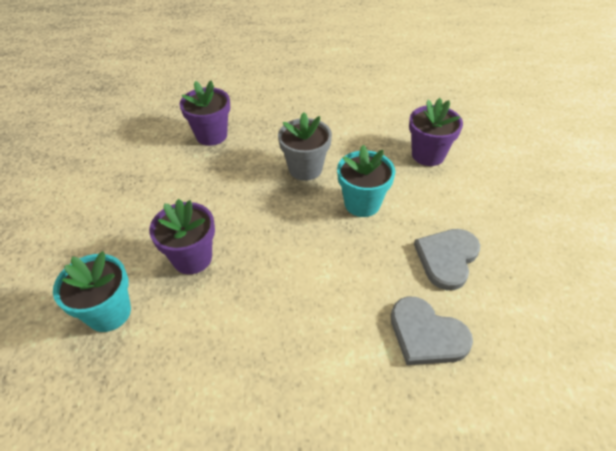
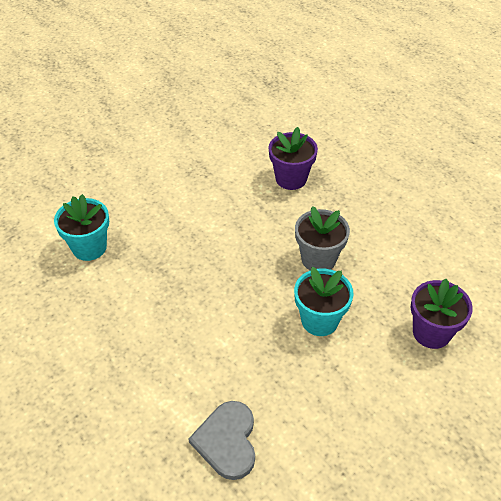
camera: 50 degrees right, 0 degrees up
purple flower pot [149,199,215,274] -> none
grey heart [414,229,480,290] -> none

